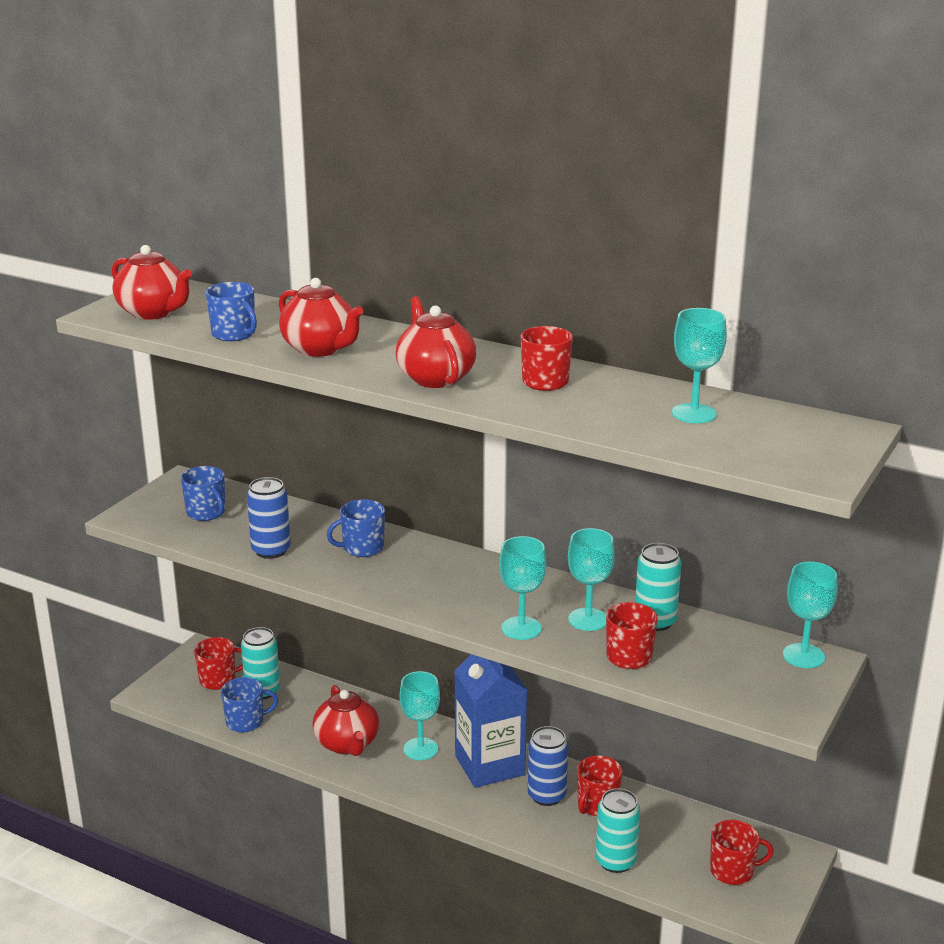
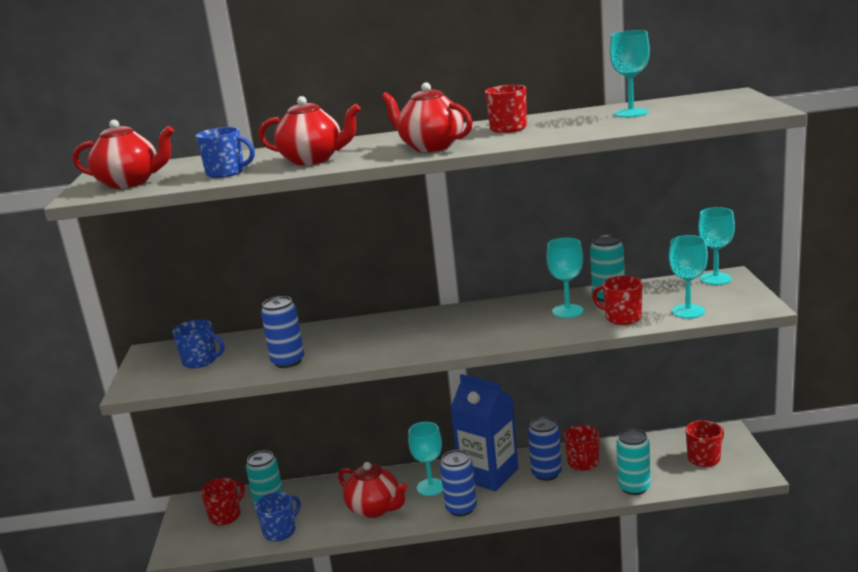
camera: 30 degrees left, 5 degrees down
blue mug [327,499,385,557] -> none
turquoise goblet [499,536,546,640] -> turquoise goblet moved to [669,235,708,319]
none -> blue can [440,450,477,516]

